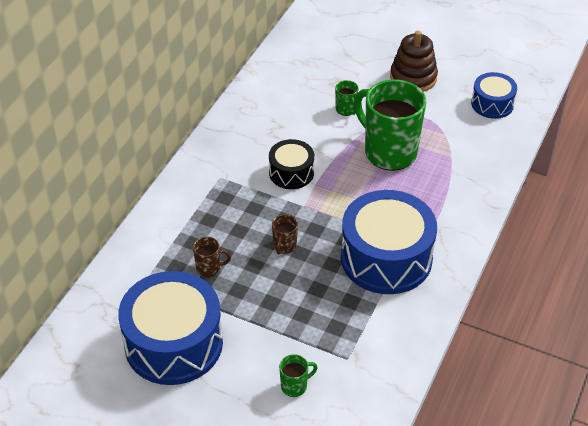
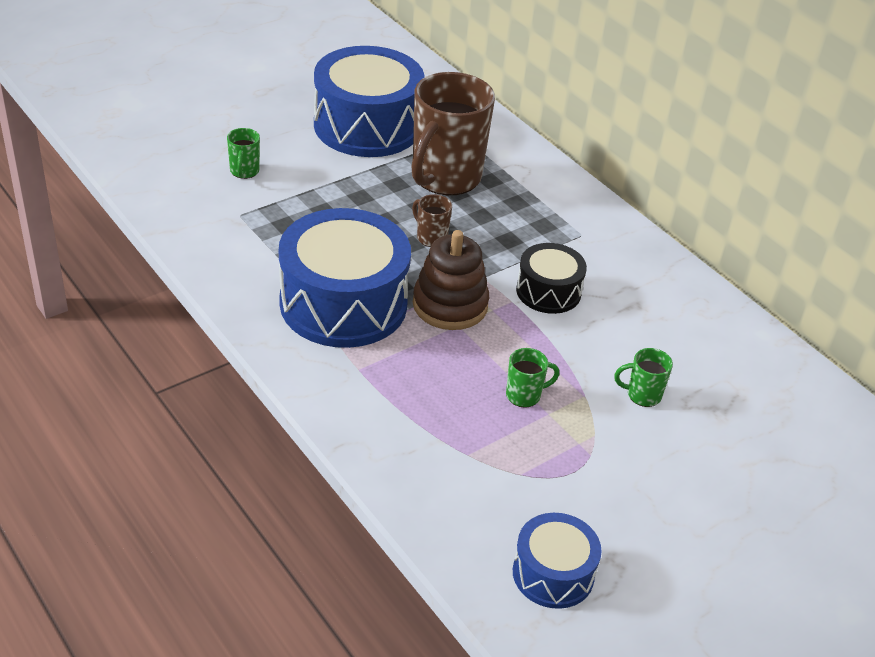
camera: 115 degrees right, 5 degrees down
brown mug [193,237,231,277] -> brown mug [411,72,495,195], size x2.43
green mug [354,79,426,171] -> green mug [506,348,559,407], size x0.41
brown stacking toy [390,31,438,92] -> brown stacking toy moved to [413,230,489,330]

